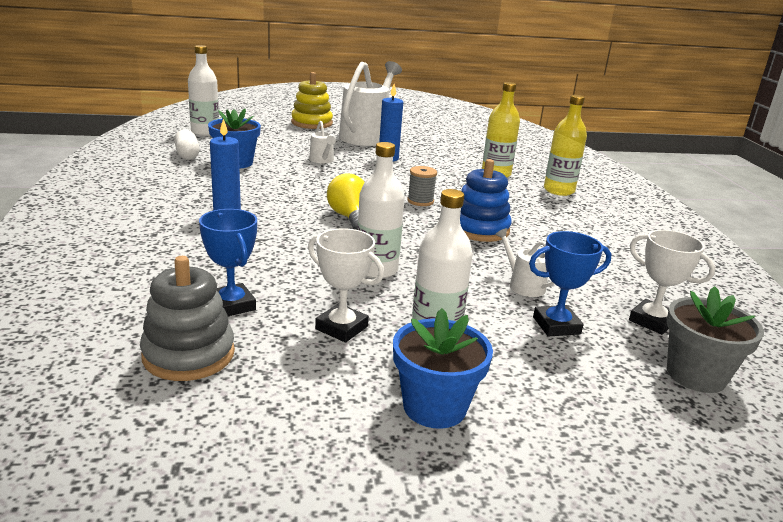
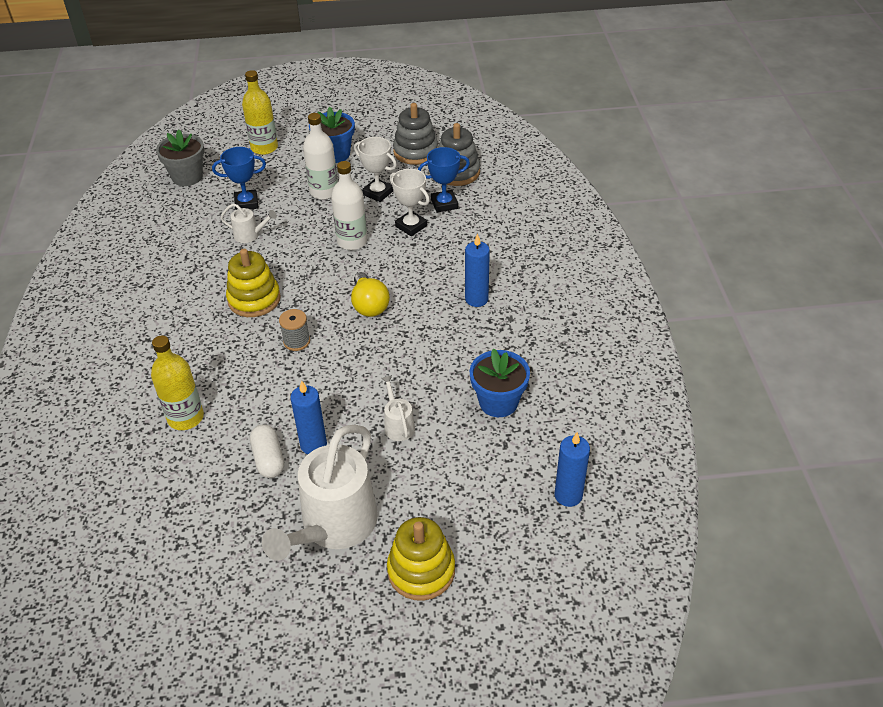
camera: 175 degrees left, 20 degrees up
white capsule [174,129,200,160] -> white capsule moved to [250,424,284,478]
white bottle [188,45,219,136] -> blue candle [555,432,590,507]
blue trophy [199,209,257,316] -> blue trophy turned 75 degrees counterclockwise [418,147,470,213]
blue stacking toy [460,159,512,242] -> yellow stacking toy [226,249,281,317]
white watering can [495,228,554,297] -> white watering can turned 45 degrees counterclockwise [221,203,277,243]
yellow bottle [544,95,587,196] -> yellow bottle moved to [242,70,278,155]
white trophy [629,230,715,334] -> white trophy moved to [390,169,430,236]
none -> grey stacking toy [393,103,438,165]

